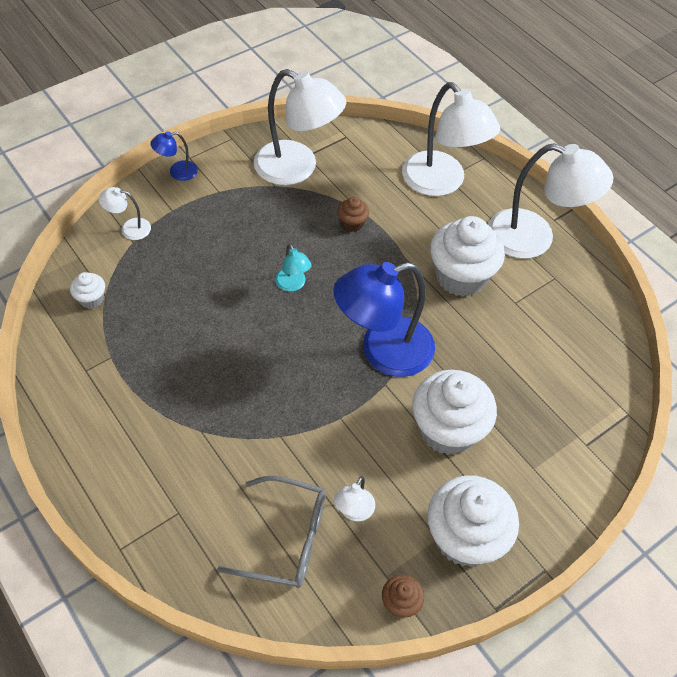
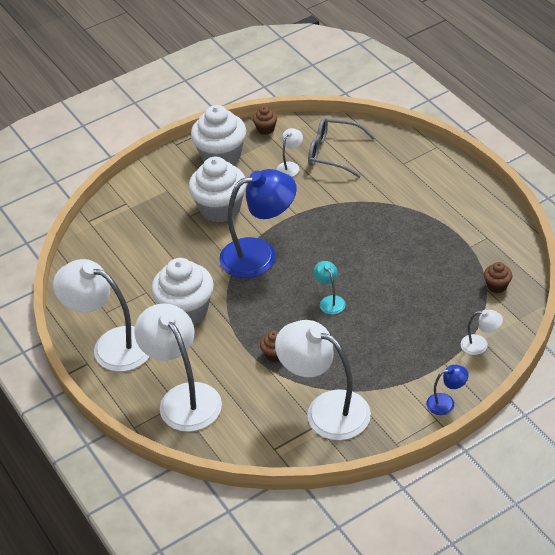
camera: 170 degrees left, 10 degrees down
white cupcake [70,272,105,308] -> brown cupcake [484,262,512,293]

